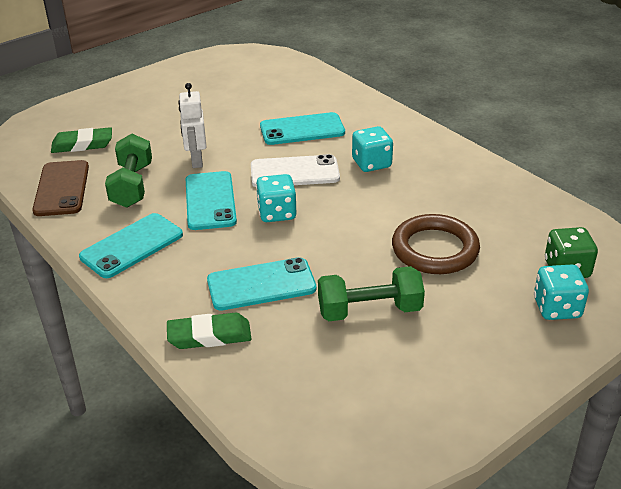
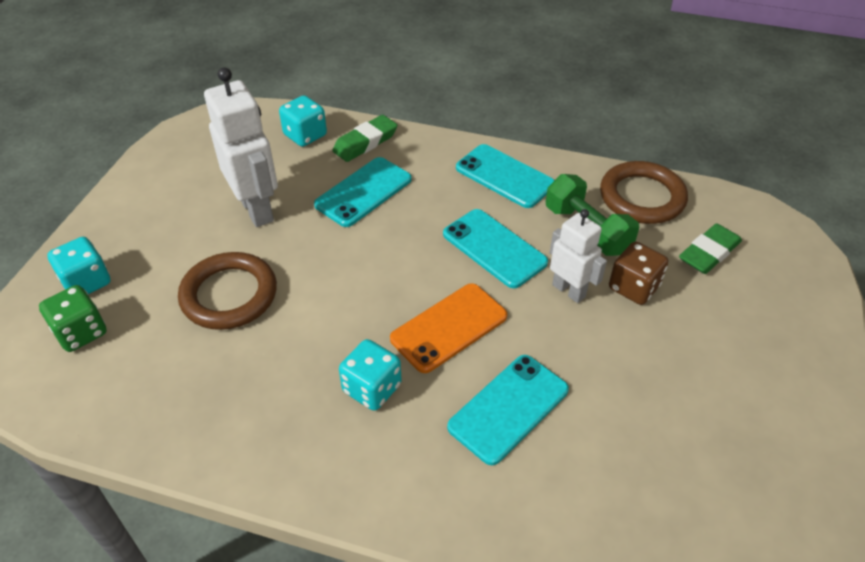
camera: 145 degrees right, 10 degrees up
brown phone [32,160,89,216] -> brown ring [600,161,688,224]
turquoise phone [79,213,183,278] -> turquoise phone turned 60 degrees counterclockwise [456,144,555,208]
white phone [251,154,340,187] -> orange phone [390,283,507,373]
turquoise dice [256,174,296,222] -> turquoise dice moved to [279,95,327,147]
green dumbbell [318,266,425,321] -> white robot [204,67,278,227]
none -> brown dice [609,242,668,305]

